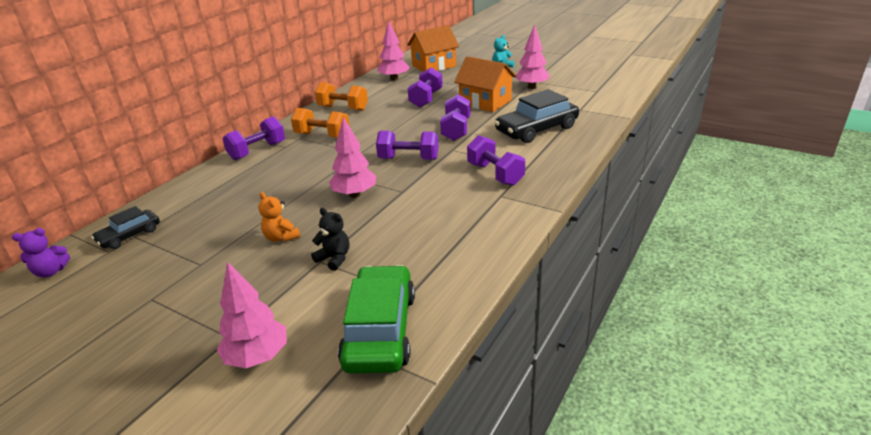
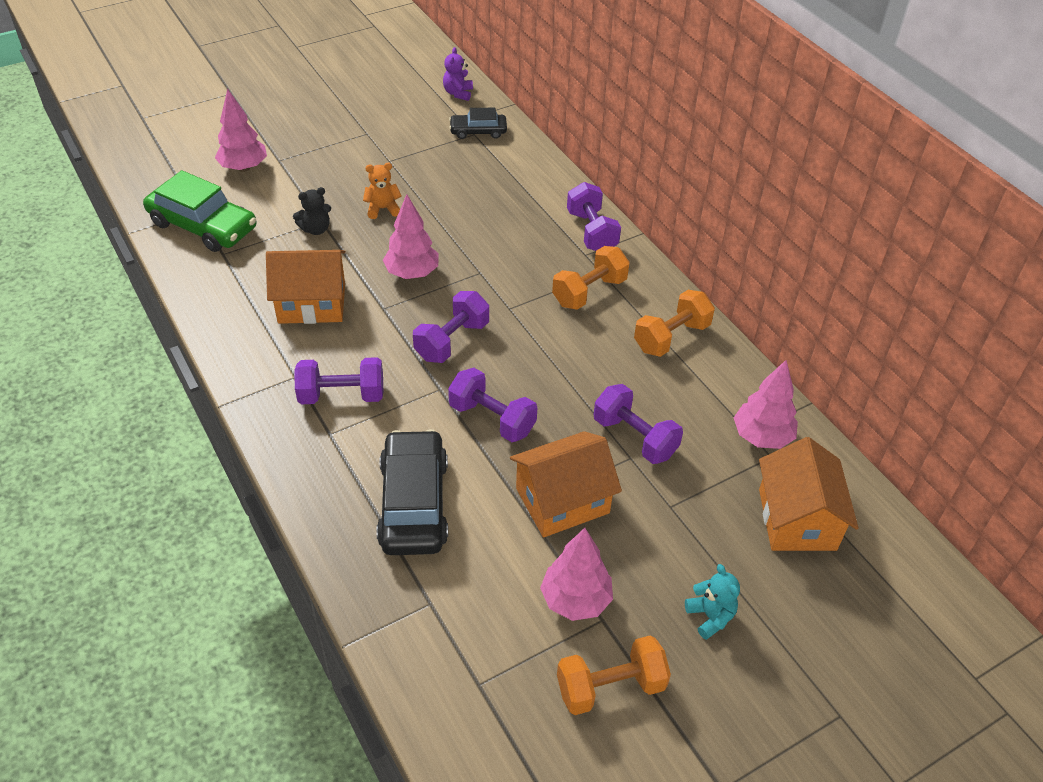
camera: 115 degrees right, 15 degrees up
black car [91,206,160,249] -> black car turned 75 degrees counterclockwise [449,108,507,139]
none -> orange house [266,250,346,324]
none -> orange dumbbell [557,635,671,715]

